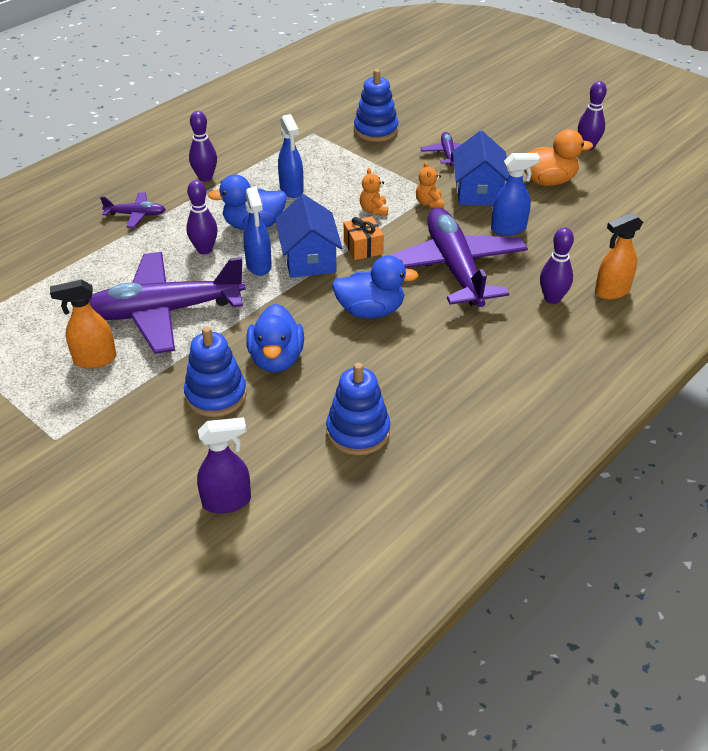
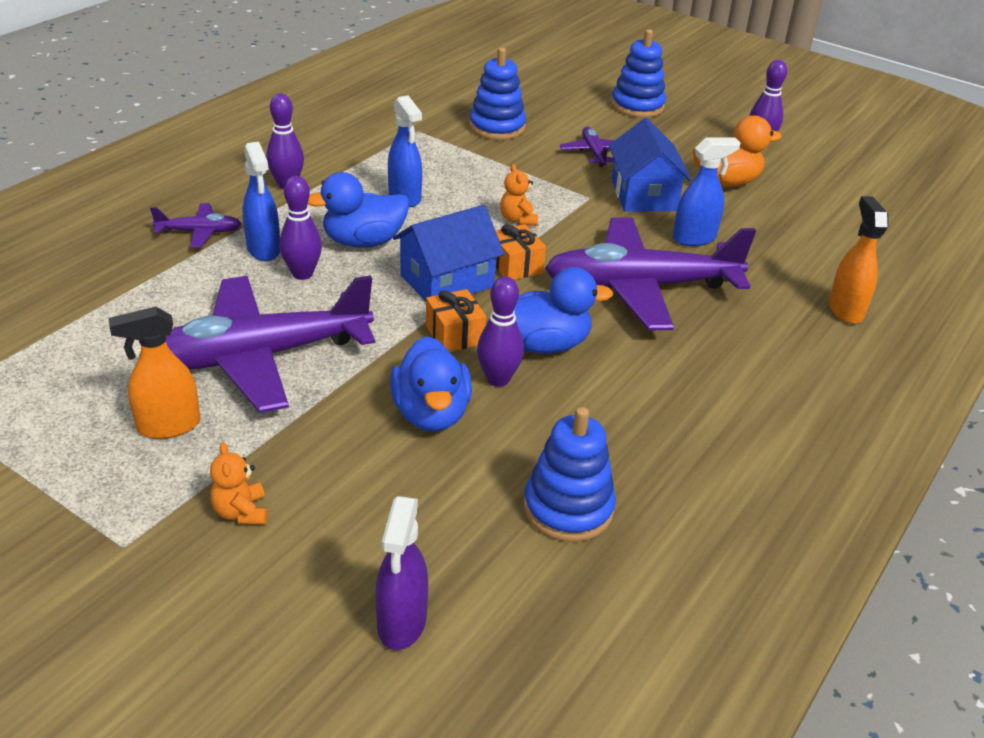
camera: 10 degrees left, 5 degrees down
blue stacking toy [184,326,247,417] -> blue stacking toy moved to [611,29,666,118]
purple spray bottle [197,417,251,514] -> purple spray bottle turned 120 degrees clockwise [375,496,428,650]
blue spray bottle [243,187,272,276] -> blue spray bottle moved to [243,142,280,261]
blue house [275,194,342,278] -> blue house turned 75 degrees clockwise [393,205,504,301]
purple plane [389,208,528,307] -> purple plane turned 75 degrees counterclockwise [545,218,756,330]
orange teddy bear [416,161,444,208] -> orange teddy bear moved to [210,442,267,525]
purple bowling pin [540,228,574,304] -> purple bowling pin moved to [477,276,524,387]
orange spray bottle [595,212,643,300] -> orange spray bottle turned 120 degrees clockwise [829,196,889,324]
none -> orange gift [426,289,486,352]

